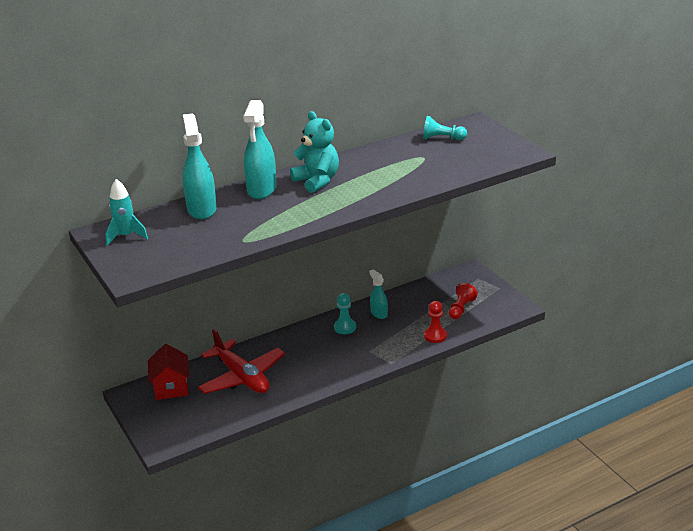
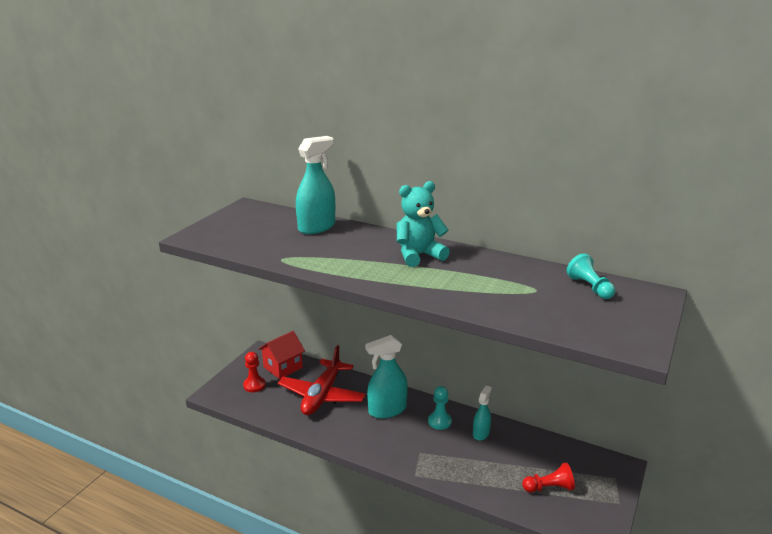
camera: 55 degrees right, 5 degrees down
turquoise rocket [106,179,148,246] -> none
turquoise spray bottle [243,100,277,199] -> turquoise spray bottle moved to [365,335,408,418]
turquoise teddy bear [290,111,339,193] -> turquoise teddy bear turned 135 degrees counterclockwise [397,181,450,267]
red pawn [424,301,447,343] -> red pawn moved to [243,352,266,392]

